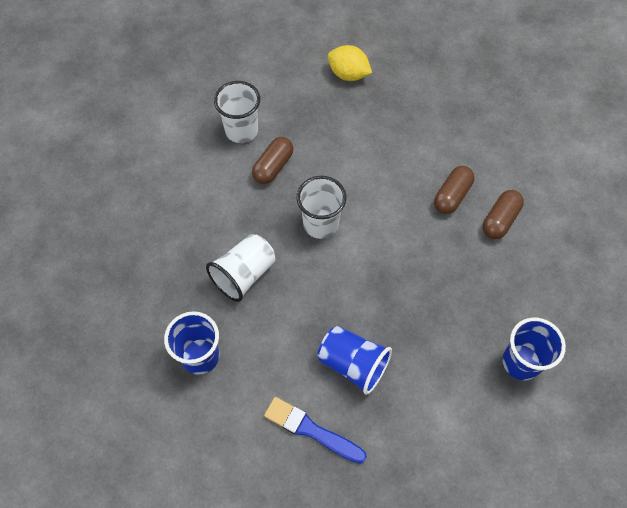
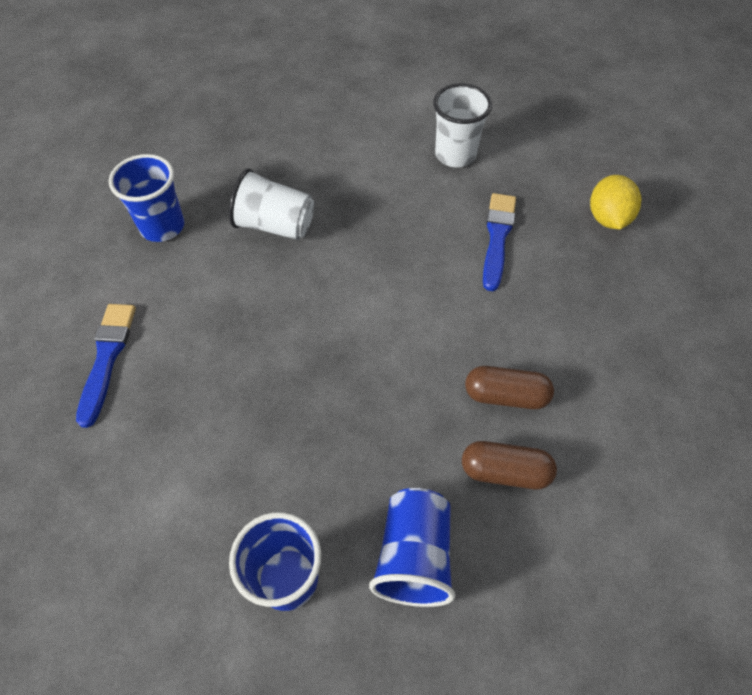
camera: 65 degrees right, 5 degrees down
brown capsule [252,137,294,184] -> none
white cup [297,176,346,239] -> none
blue cup [318,326,392,395] -> blue cup moved to [369,488,455,607]
none -> blue brush [483,193,516,291]

